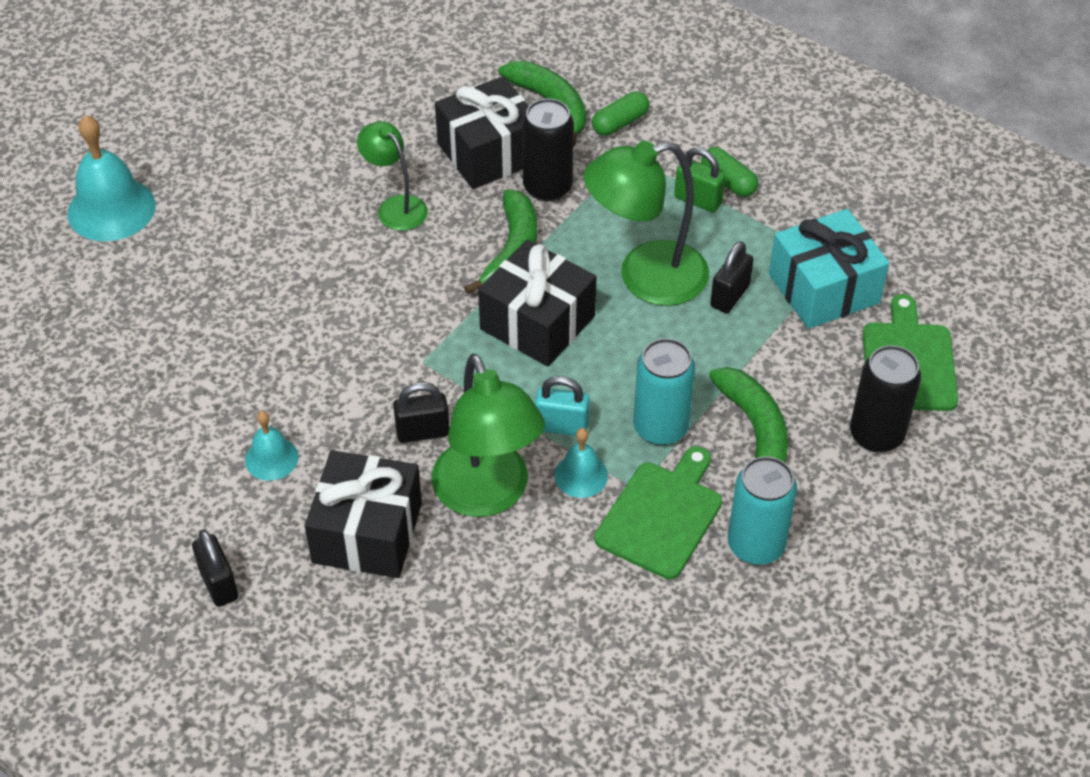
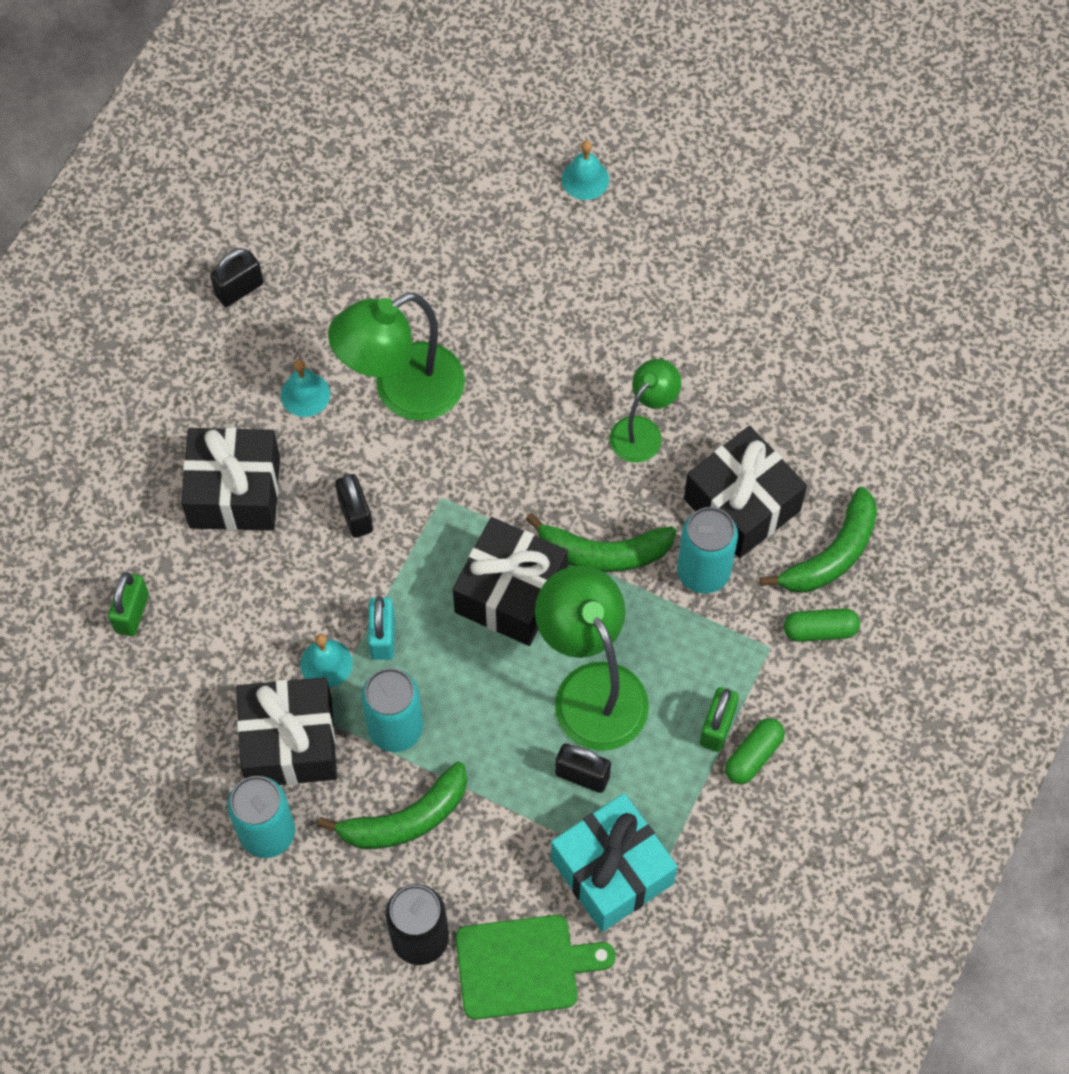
camera: 80 degrees right, 15 degrees up
turquoise bell [68,115,156,241] -> turquoise bell [562,141,609,200], size x0.55
black padlock [192,530,238,607] -> black padlock moved to [210,248,263,307]
green lamp [431,354,545,517] -> green lamp moved to [328,293,465,421]
black can [522,99,574,201] -> turquoise can [677,507,738,594]
green capsule [592,91,649,136] -> green capsule turned 45 degrees counterclockwise [784,608,860,642]
green cutting board [594,446,722,580] -> black gift [236,677,337,785]
none -> green padlock [108,572,149,636]

